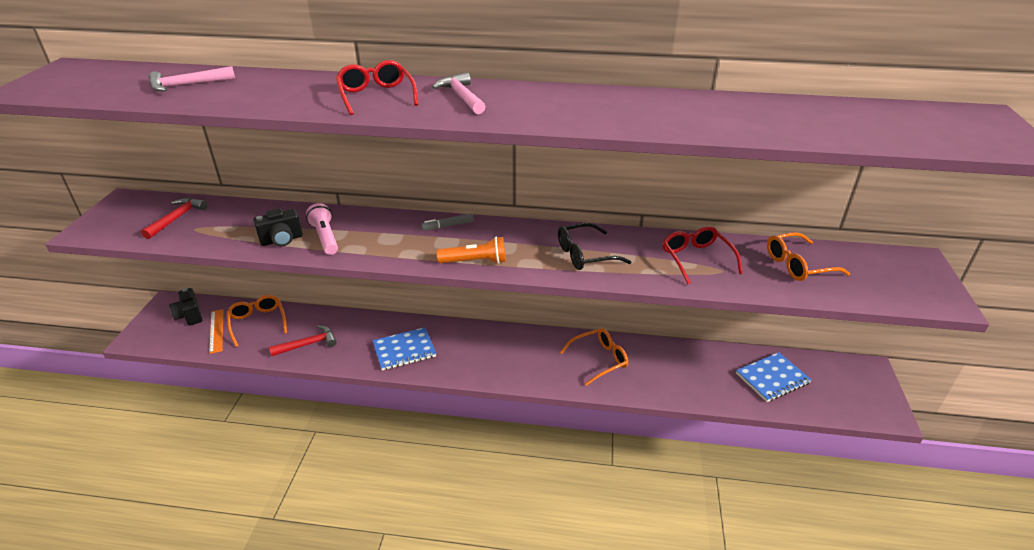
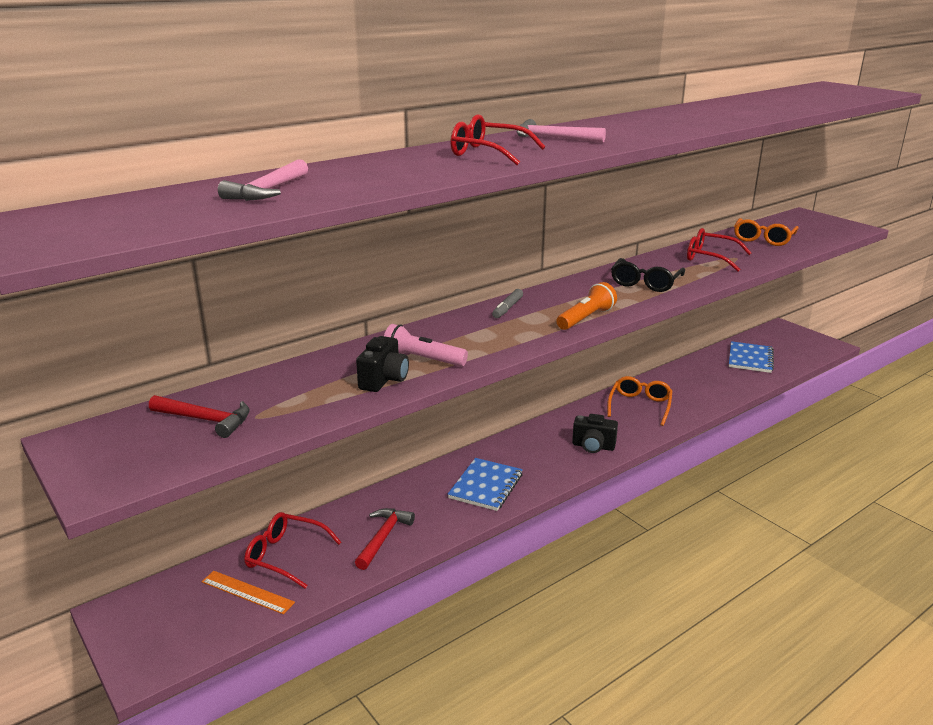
camera: 45 degrees left, 10 degrees down
red hammer [141,198,208,239] -> red hammer turned 135 degrees clockwise [149,395,250,438]
black camera [169,288,203,326] -> black camera moved to [572,414,618,453]
orange glasses [227,295,287,347] -> red glasses [244,512,341,589]

